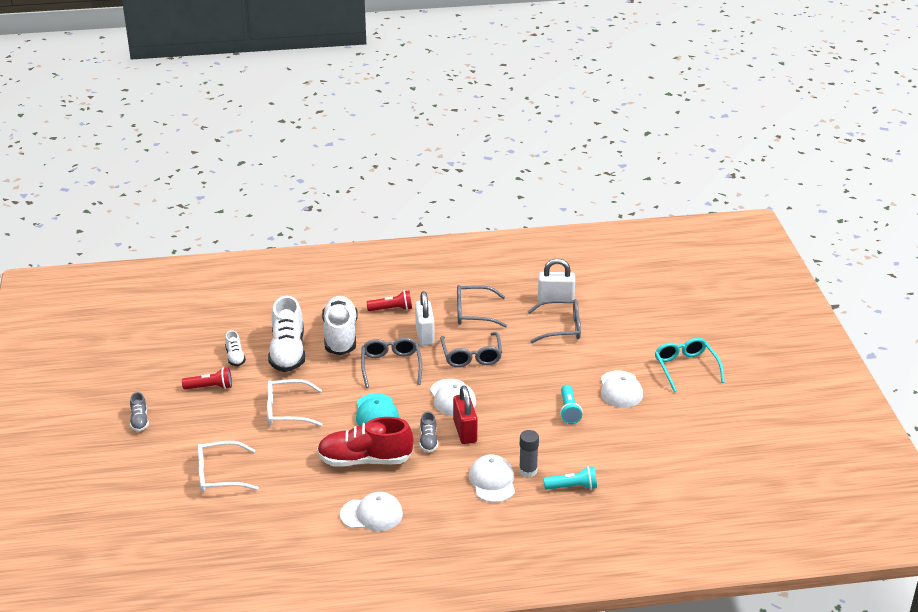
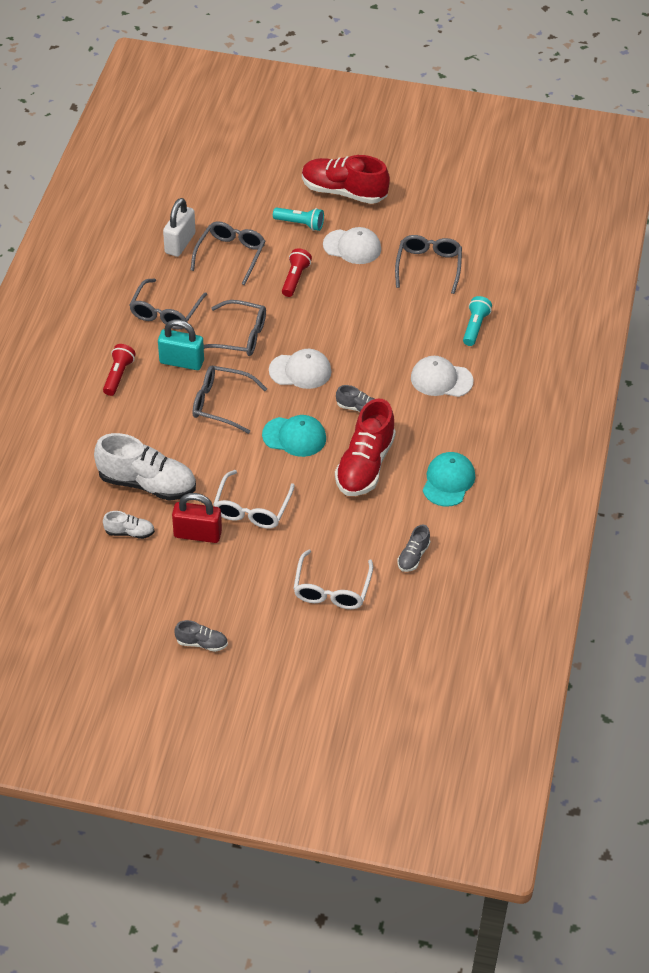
camera: 70 degrees left, 15 degrees up
red flashlight [182,368,232,389] -> red flashlight moved to [282,248,312,297]
white shoe [322,296,358,355] -> none
white cap [340,492,403,531] -> turquoise cap [423,452,475,507]
white padlock [415,291,435,345] -> turquoise padlock [158,319,204,370]
red padlock [453,385,477,444] -> red padlock moved to [172,493,222,543]
grey glue stick [519,430,539,478] -> none
turquoise flashlight [560,385,582,424] -> turquoise flashlight moved to [273,207,324,231]
turquoise glasses [655,338,725,392] -> red shoe [302,155,390,204]
none -> grey glasses [395,235,462,294]
none -> grey shoe [397,524,430,572]

